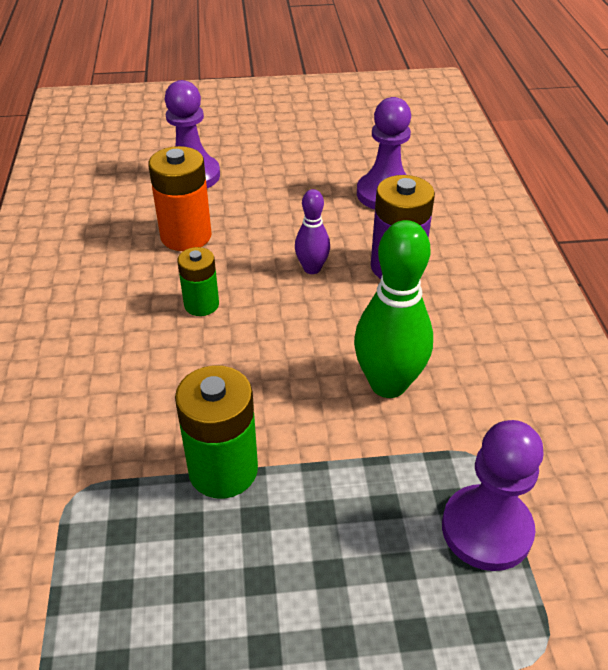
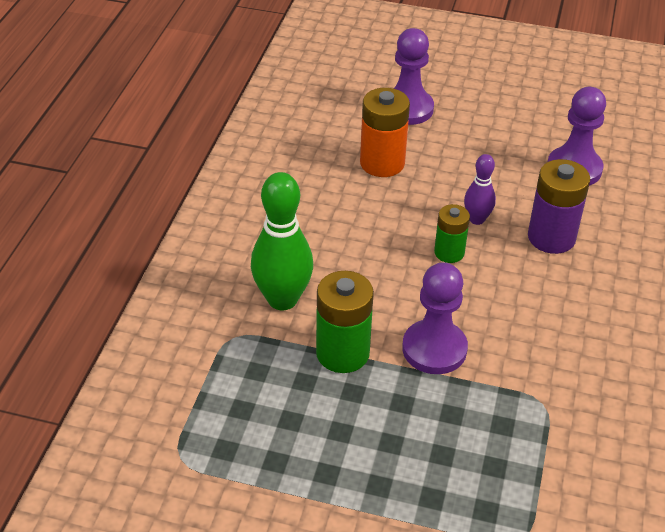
camera: 20 degrees right, 0 degrees up
green battery [177,247,219,316] -> green battery moved to [434,204,470,263]
green bowling pin [354,220,433,398] -> green bowling pin moved to [251,172,313,310]
purple pawn [442,420,544,571] -> purple pawn moved to [402,262,468,374]

